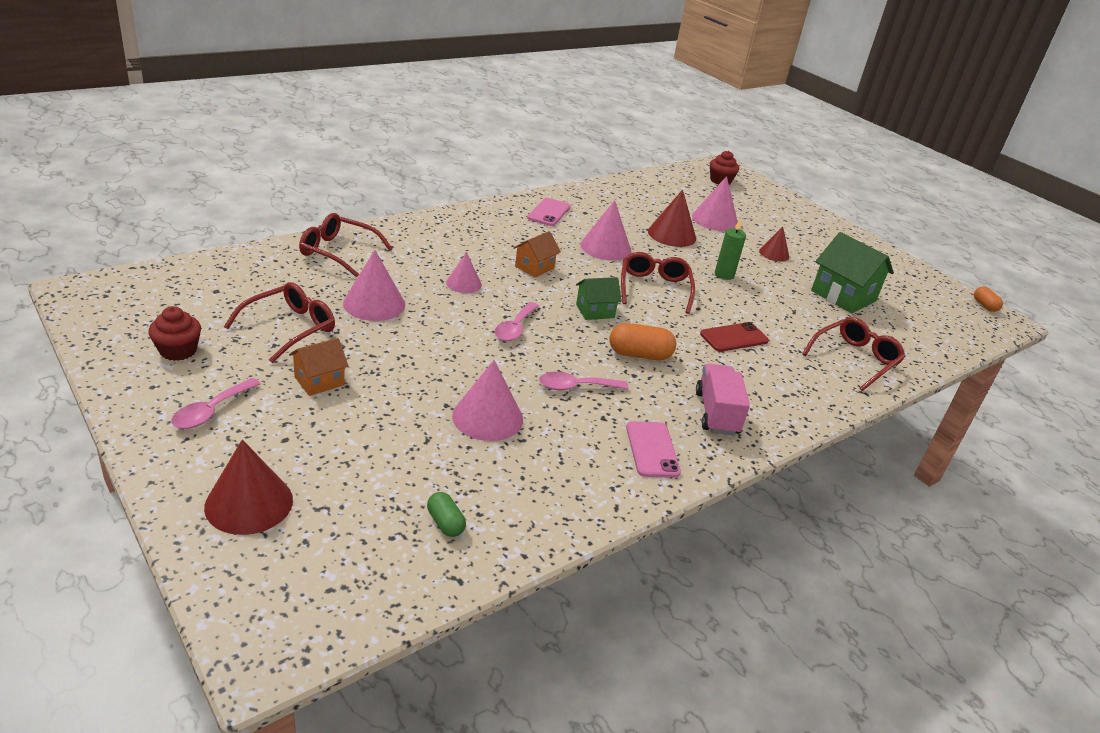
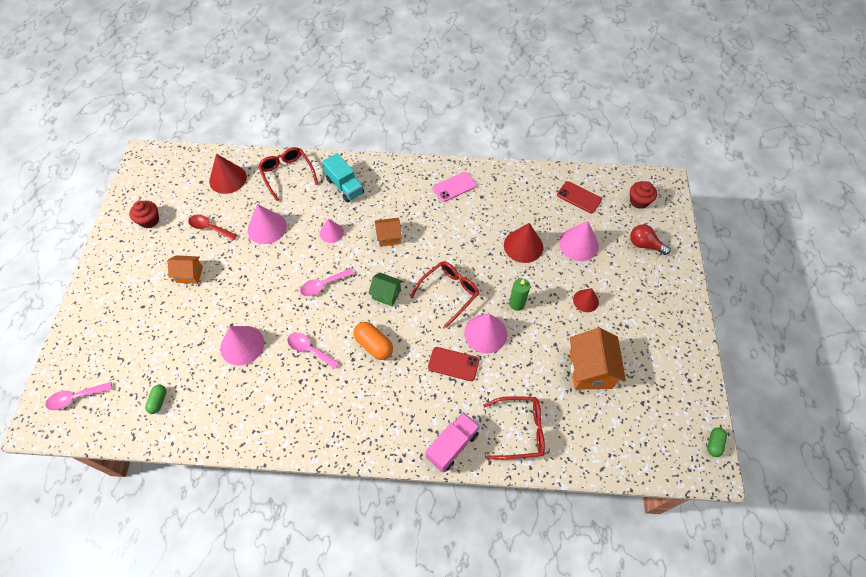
camera: 45 degrees right, 25 degrees up
pink spoon [171,378,261,429] -> pink spoon moved to [45,382,112,410]
red cone [204,440,293,535] -> red cone moved to [209,154,247,194]
red glasses [224,282,335,363] -> red spoon [188,215,237,240]
pink cone [581,200,631,261] -> pink cone moved to [464,314,507,353]
pink phone [626,421,681,478] -> none
pink truck [696,364,750,435] -> pink truck moved to [426,412,480,472]
green house [811,232,894,313] -> orange house [569,328,626,389]
orange capsule [974,286,1003,312] -> green capsule [707,427,727,457]
none -> turquoise truck [322,153,364,202]
none -> red phone [557,181,602,213]
none -> red light bulb [630,224,671,255]

